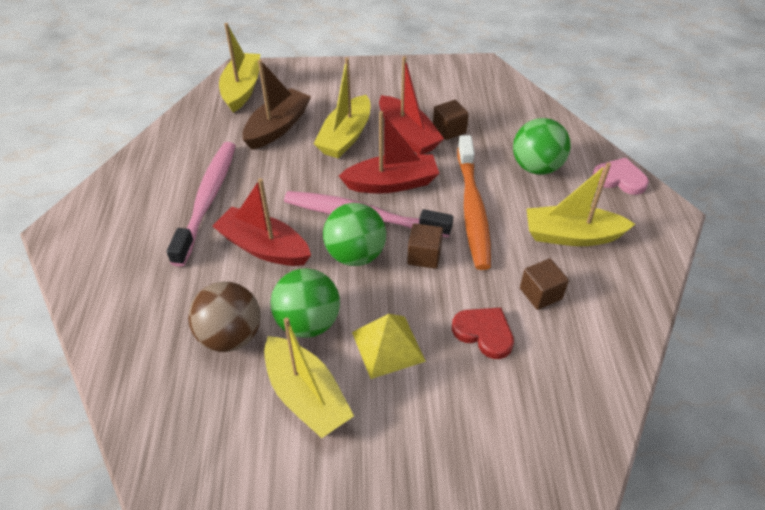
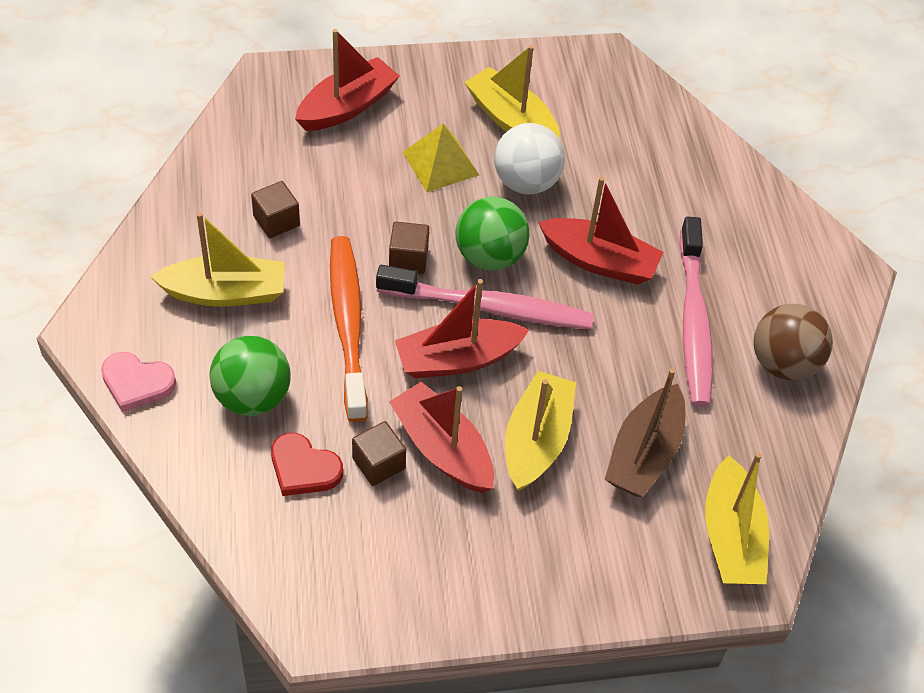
camera: 170 degrees right, 5 degrees up
brown ball [188,282,261,352] -> brown ball moved to [754,304,833,380]
green ball [270,268,340,338] -> white ball [494,123,565,194]
red heart [452,308,514,359] -> red heart moved to [271,433,343,496]
none -> red boat [295,29,399,131]

